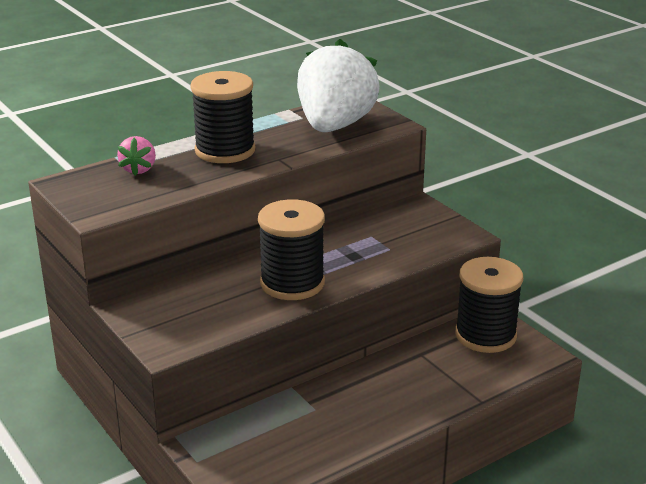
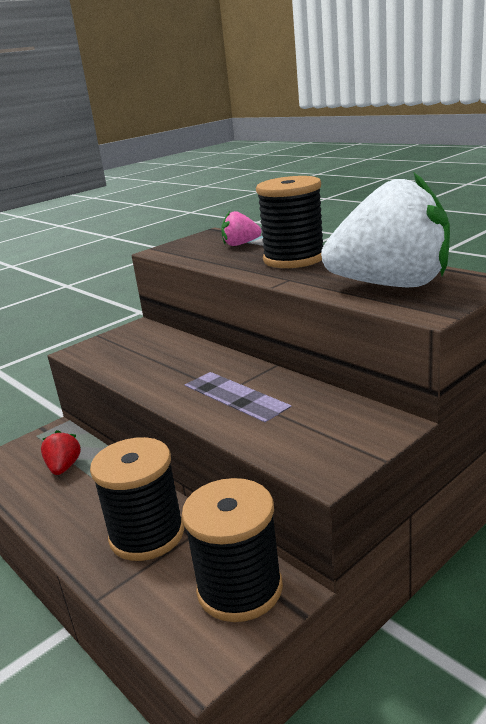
camera: 85 degrees right, 5 degrees down
black spool [258,199,325,300] -> black spool moved to [90,437,184,561]
none -> red strawberry [41,430,81,475]

